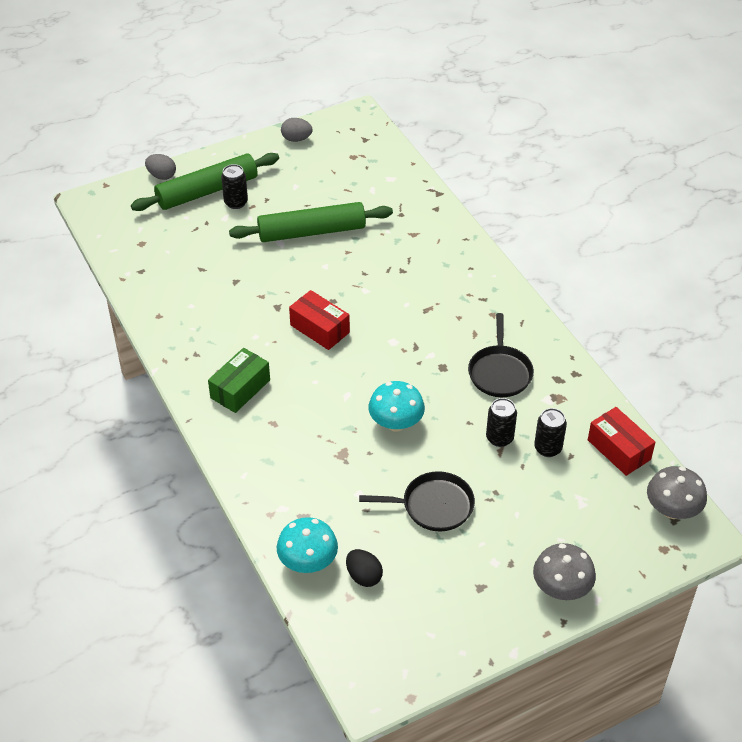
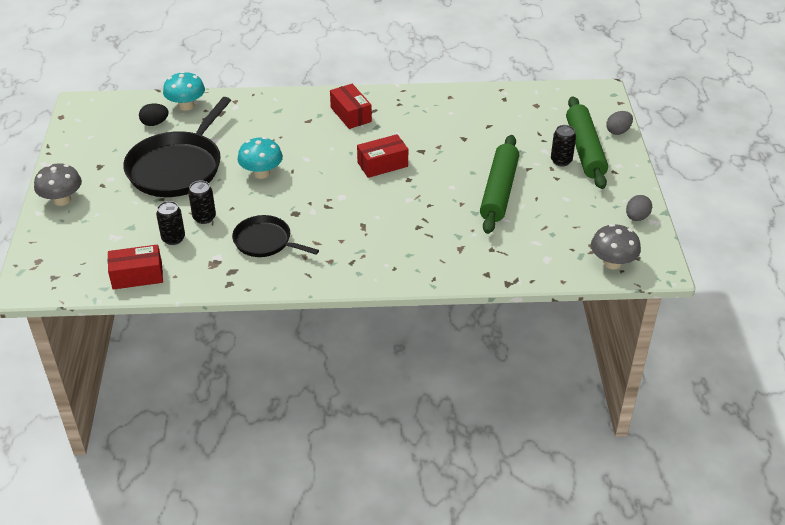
camera: 115 degrees right, 5 degrees down
green box [208,348,270,413] -> red box [330,84,372,129]
black pan [359,471,475,532] -> black pan [123,97,231,197], size x1.78
grey mushroom [647,466,707,519] -> grey mushroom moved to [591,224,641,269]

